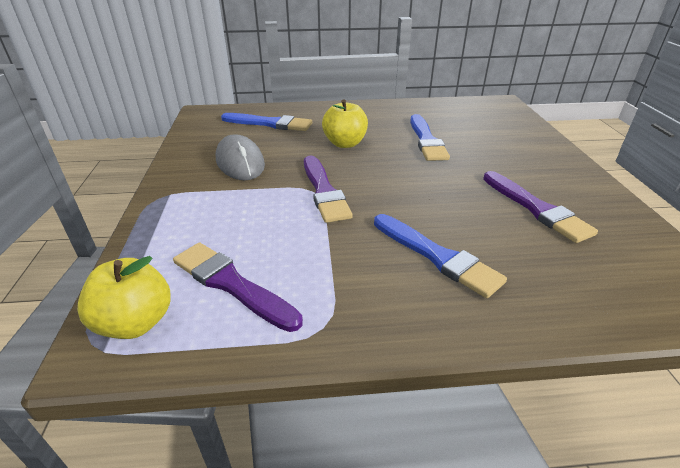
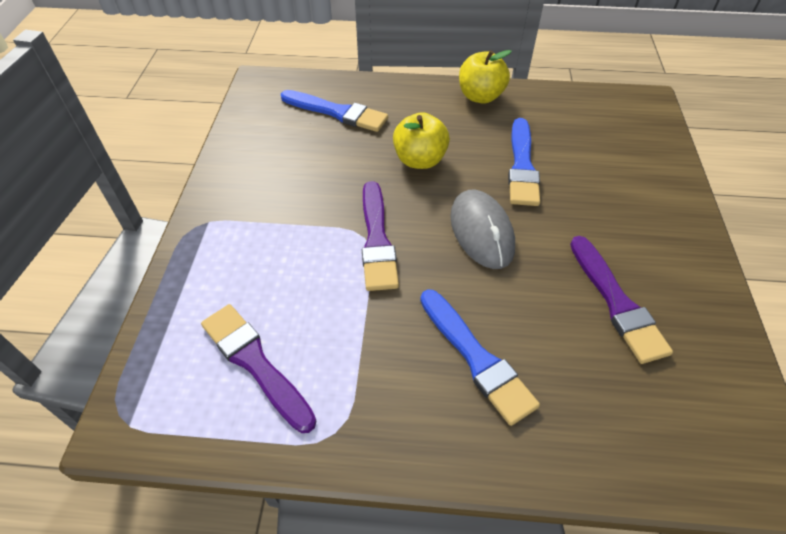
camera: 10 degrees right, 15 degrees up
yellow apple [77,256,171,339] -> yellow apple moved to [459,50,512,104]
grey mouse [216,134,265,180] -> grey mouse moved to [450,190,515,269]

